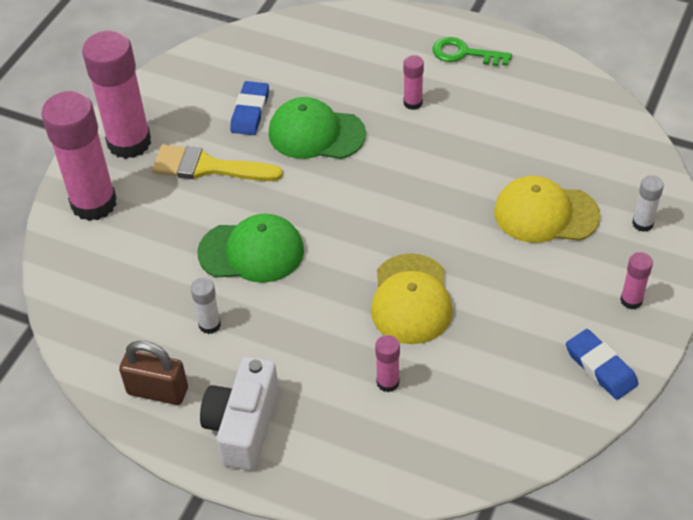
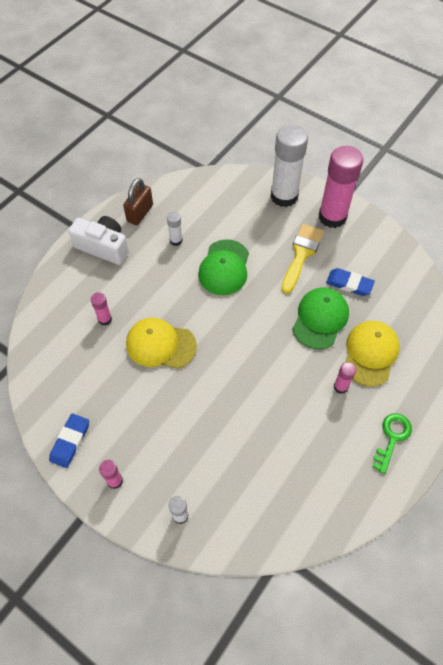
camera: 100 degrees right, 10 degrees up
pink glue stick [41,91,117,221] -> white glue stick [271,124,308,207]
yellow cap [494,176,601,243] -> yellow cap moved to [345,321,400,387]
blue eraser [566,329,638,400] -> blue eraser turned 45 degrees counterclockwise [49,413,89,468]

